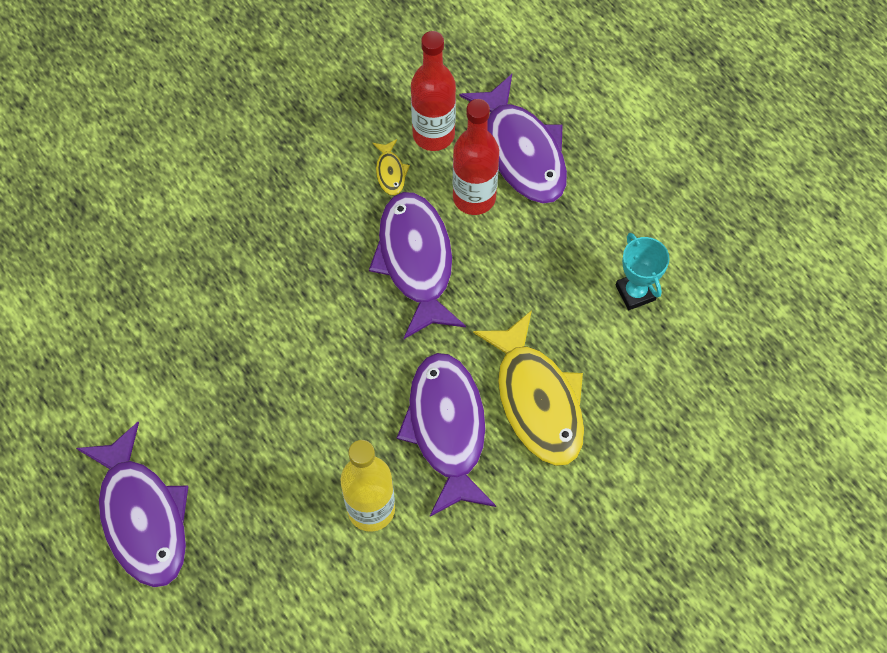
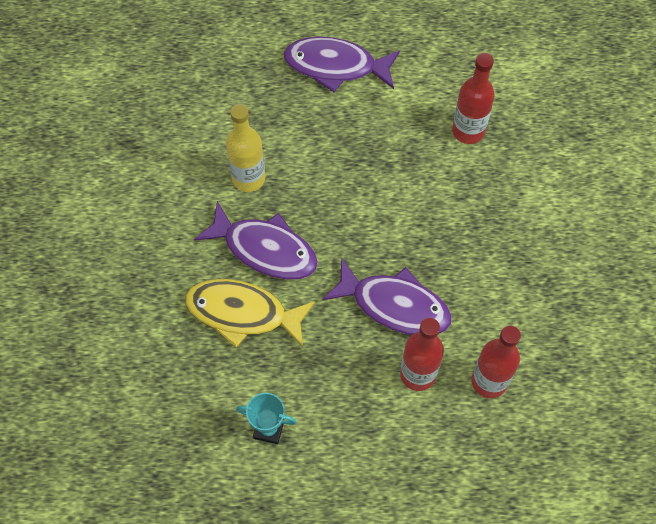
camera: 125 degrees right, 0 degrees up
yellow fish [373,139,410,196] -> none
purple fish [460,74,567,203] -> none
none -> red bottle [452,53,495,144]

